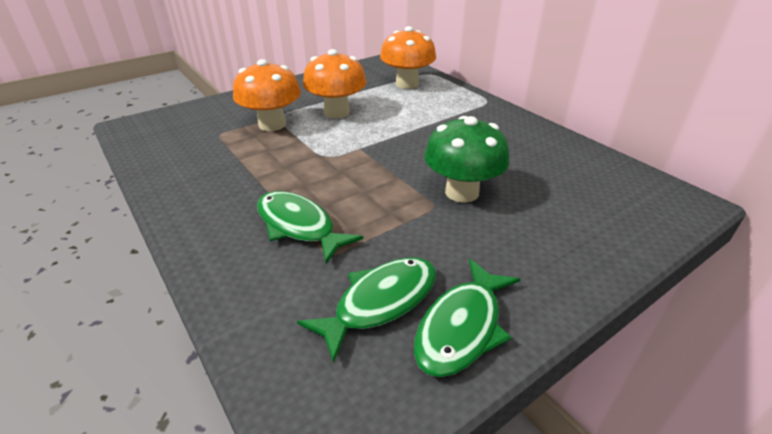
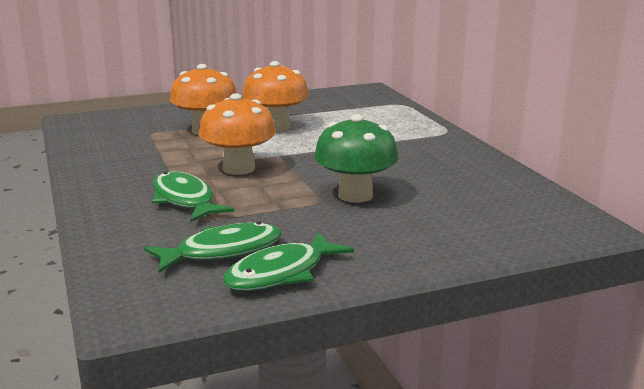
camera: 15 degrees right, 15 degrees down
orange mushroom [380,26,436,89] -> orange mushroom moved to [198,93,276,175]

